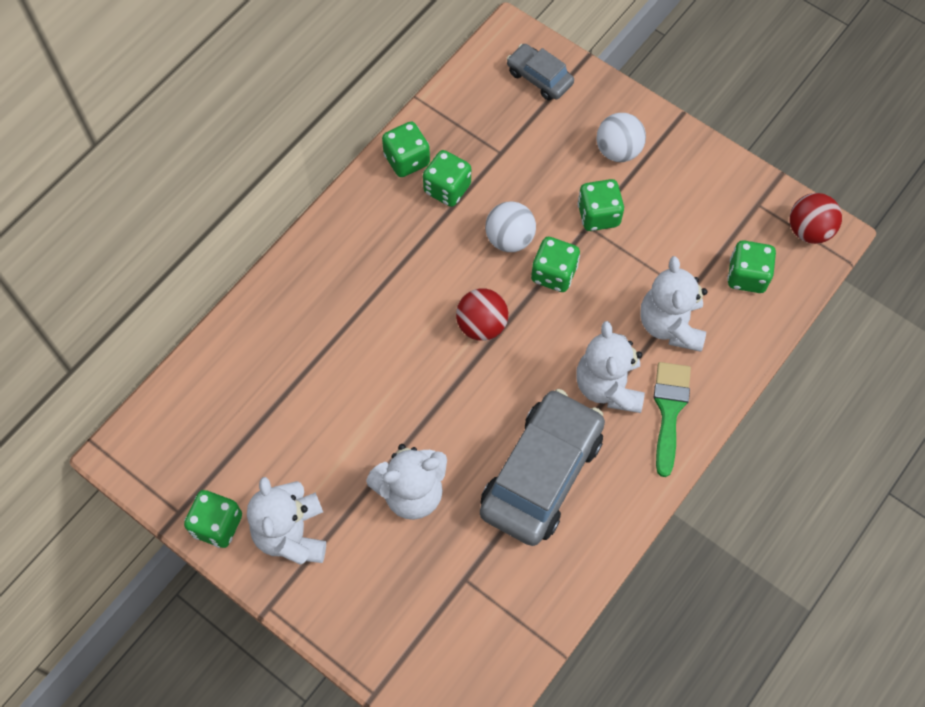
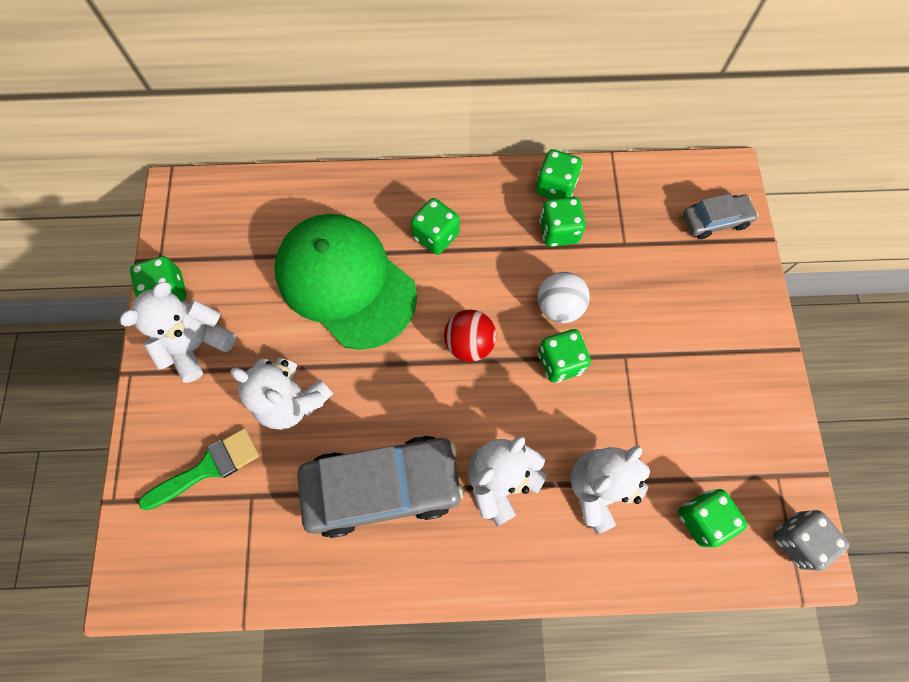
camera: 50 degrees right, 5 degrees up
grey car [507,44,574,100] -> grey car turned 75 degrees clockwise [683,193,758,239]
green dice [577,179,624,231] -> green dice moved to [411,198,460,255]
white ball [597,113,646,162] -> none
green brush [654,362,691,477] -> green brush moved to [138,428,259,510]
red ball [790,193,842,244] -> grey dice [773,510,849,571]
none -> green cap [274,214,417,350]

